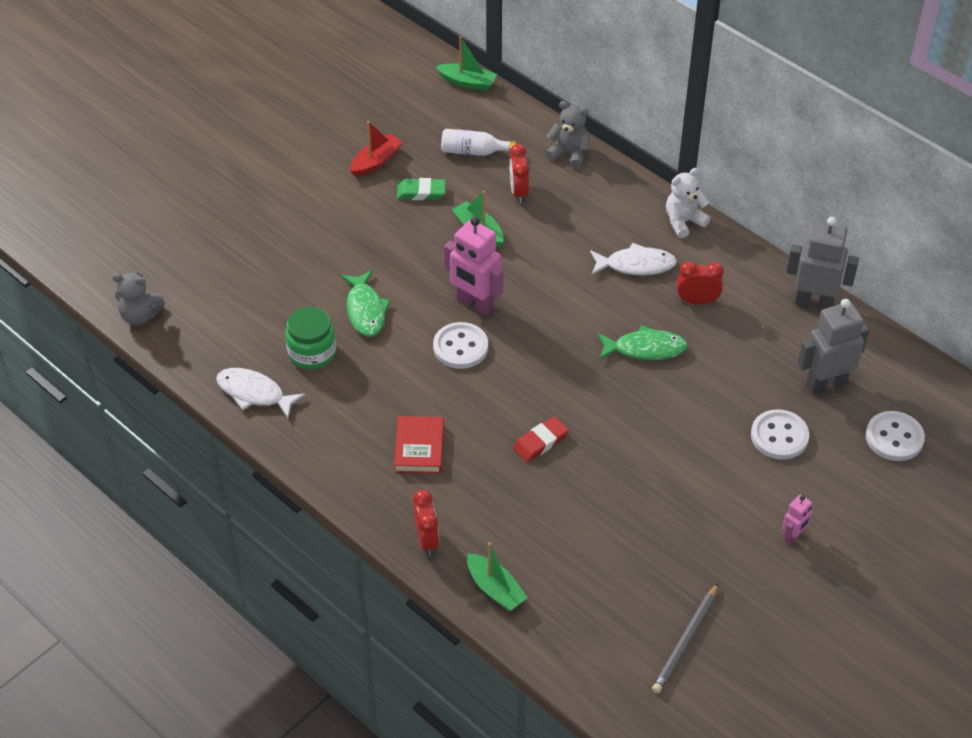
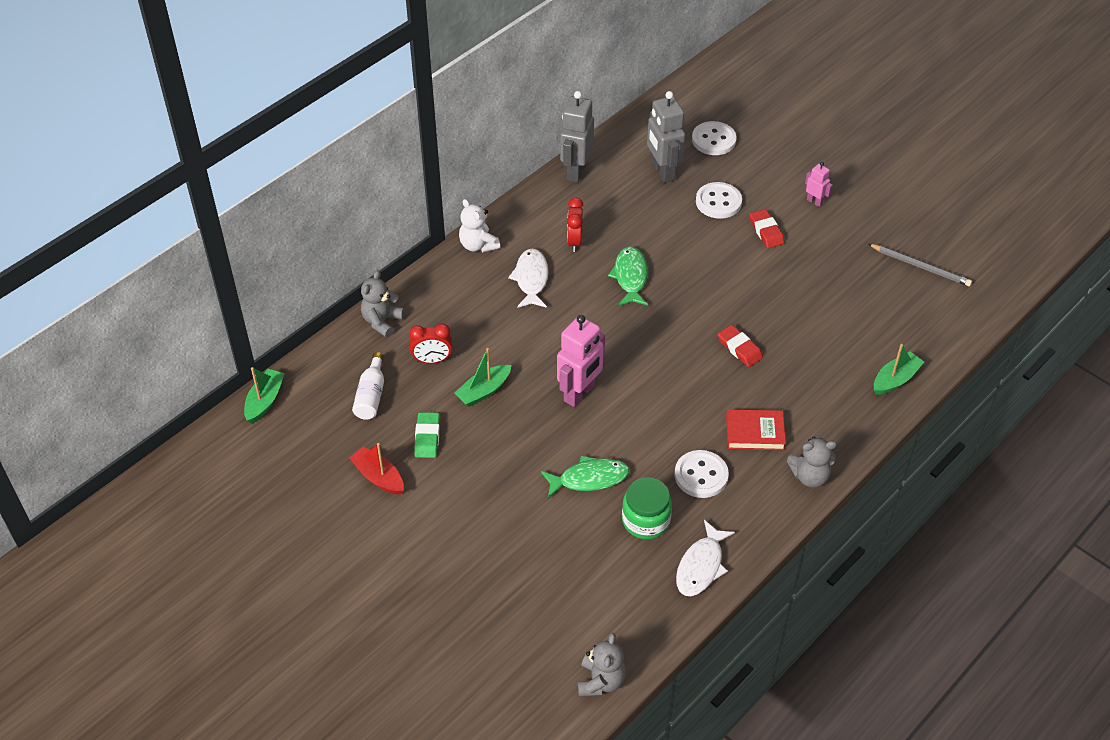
camera: 90 degrees left, 0 degrees up
red clock [413,490,439,556] -> none
white button [433,322,488,369] -> white button moved to [675,450,729,498]
none -> red eraser [749,209,784,248]
none -> grey teddy bear [787,437,837,487]

